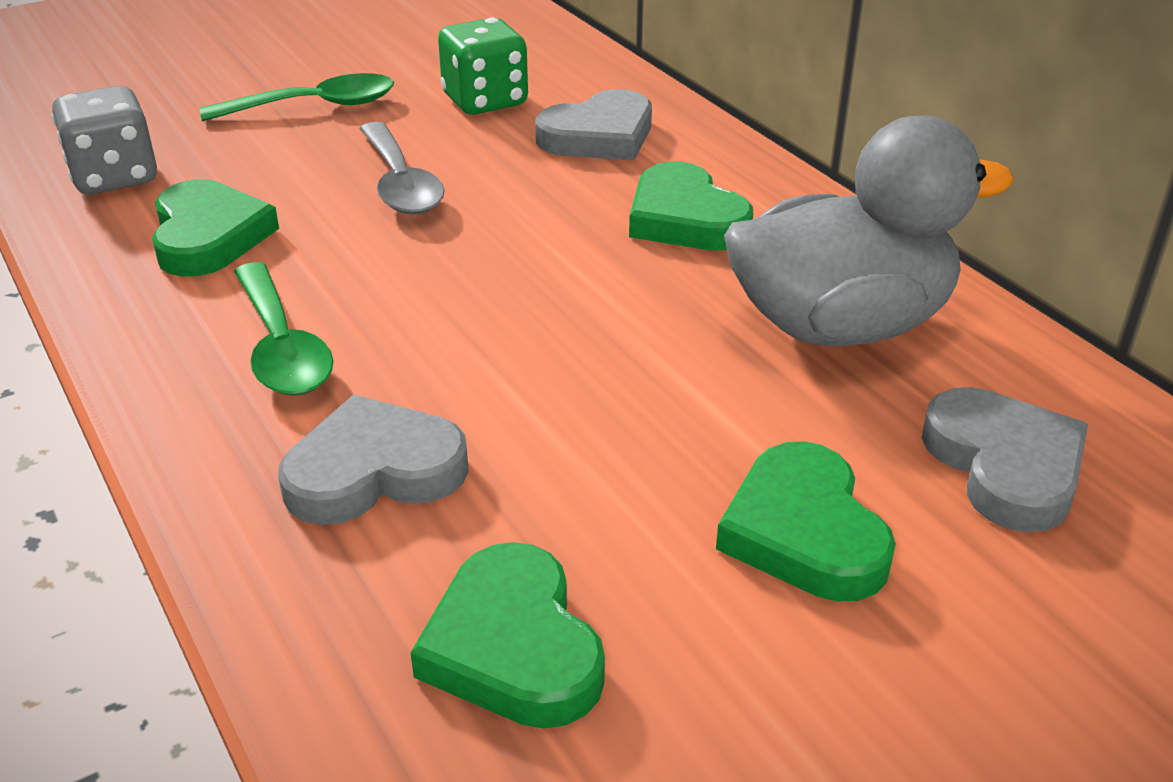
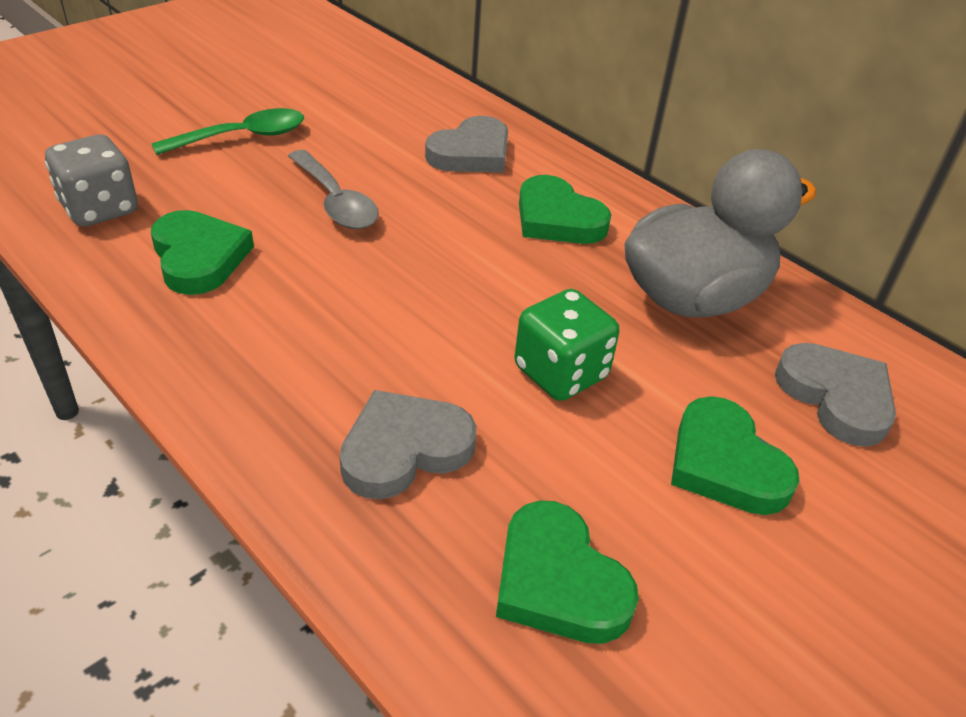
camera: 15 degrees left, 5 degrees up
green spoon [234,262,333,396] -> none
green dice [438,18,528,115] -> green dice moved to [515,289,619,401]

